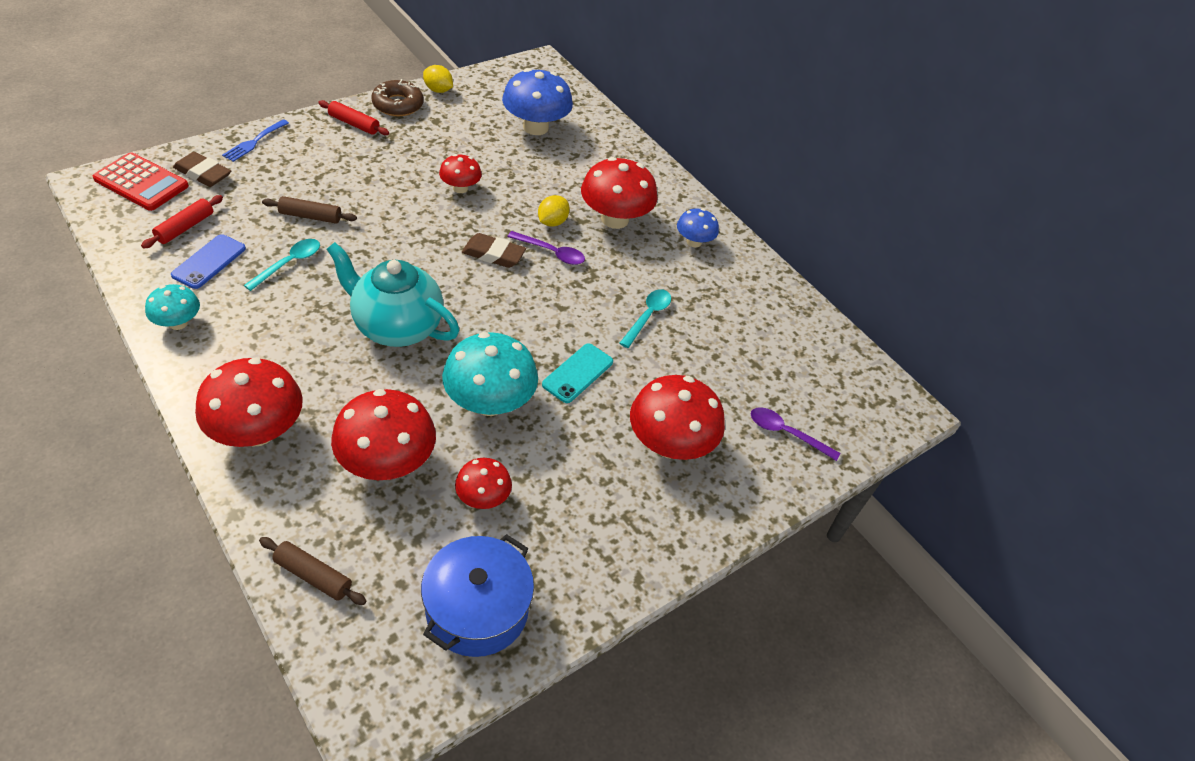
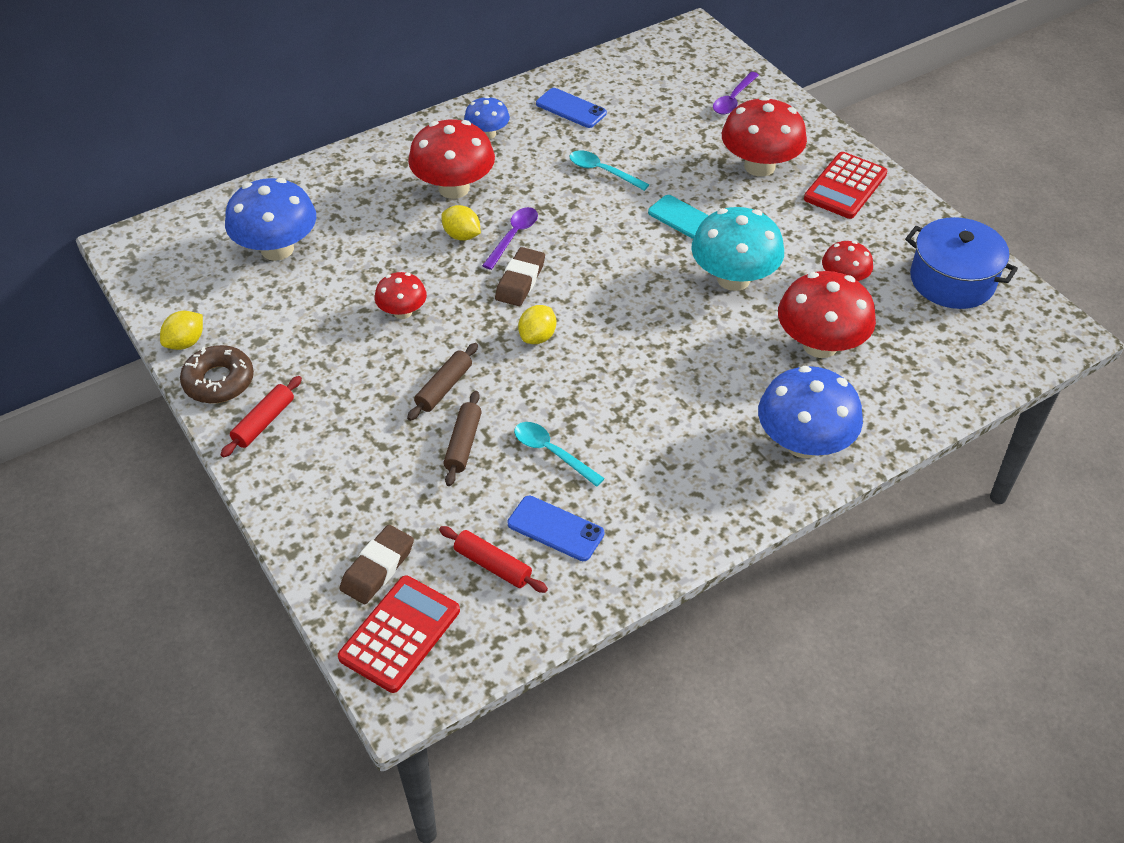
camera: 80 degrees left, 0 degrees up
turquoise mushroom [145,284,200,330] -> none
red mushroom [195,358,303,447] -> blue mushroom [758,366,863,458]
blue fork [222,119,289,162] -> none
brown rolling pin [259,537,366,605] -> brown rolling pin moved to [407,343,478,421]
turquoise teapot [326,242,459,347] -> none
none -> yellow lemon [518,305,556,344]
none -> blue phone [536,88,607,128]
none -> red calculator [804,152,887,219]

